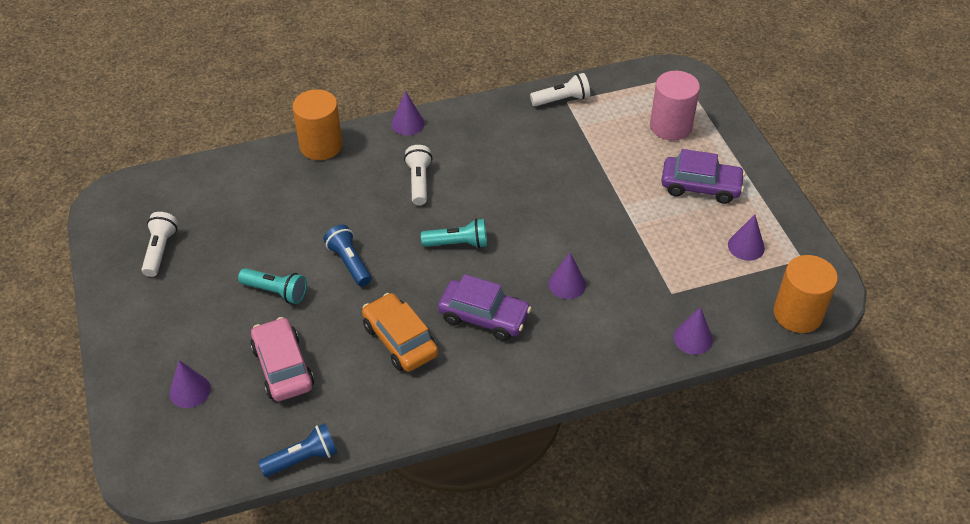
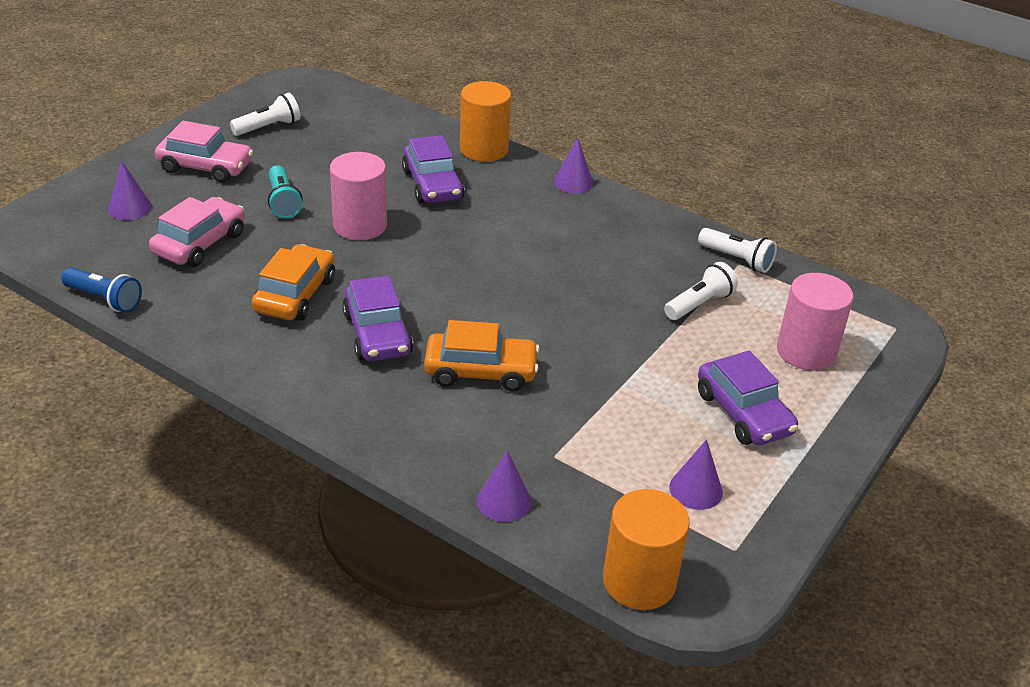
camera: 50 degrees right, 10 degrees down
blue flashlight [324,224,371,286] -> pink cylinder [330,152,387,240]
white flashlight [404,145,432,205] -> white flashlight moved to [664,262,738,320]
turquoise flashlight [421,218,487,248] -> none
purple cone [548,253,586,299] -> orange car [424,320,540,391]
none -> pink car [155,121,253,183]
none -> purple car [402,135,465,204]

